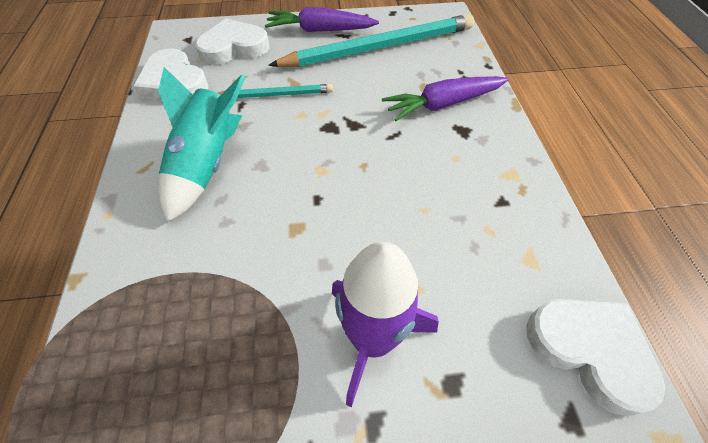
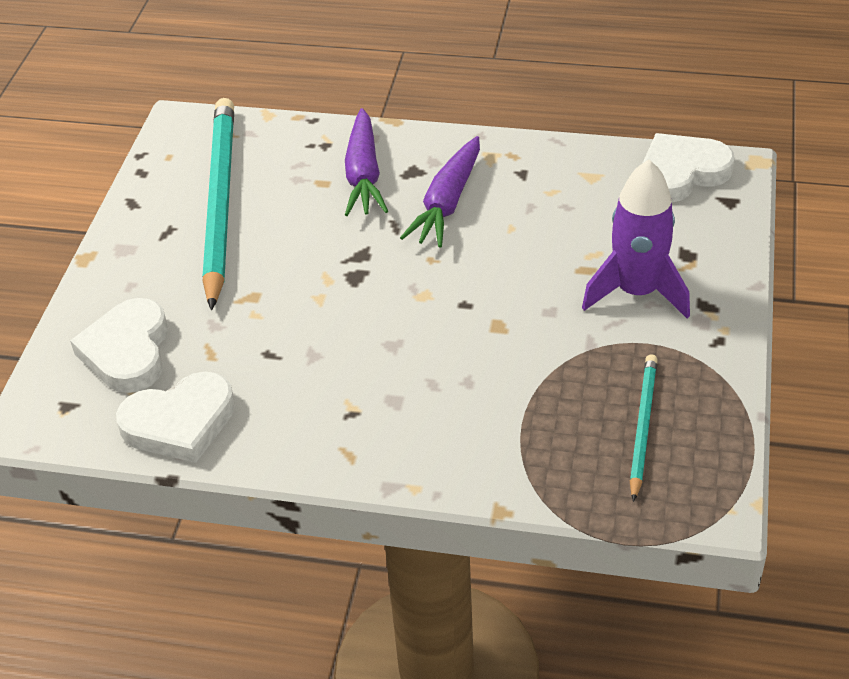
camera: 70 degrees left, 10 degrees down
turquoise rocket [158,67,246,223] -> none
turquoise pencil [218,84,333,98] -> turquoise pencil moved to [630,354,658,502]
purple carrot [265,7,379,32] -> purple carrot moved to [400,136,480,248]

